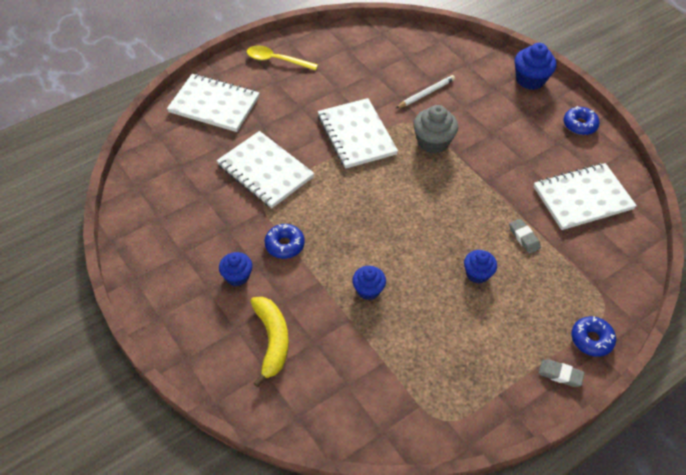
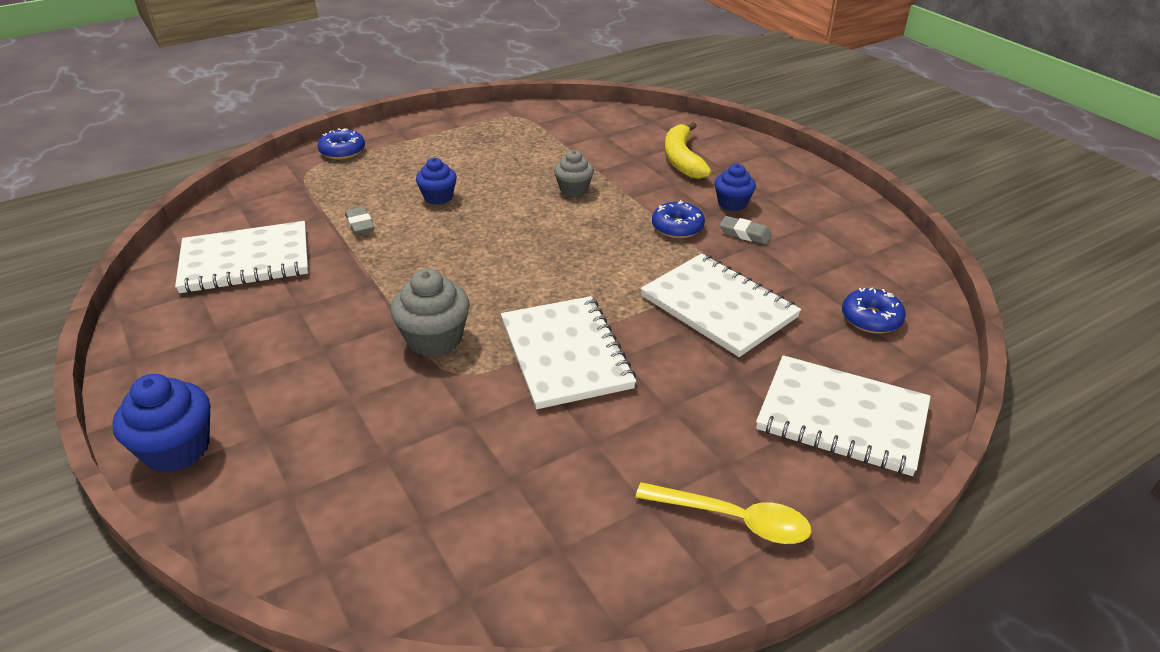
camera: 175 degrees left, 15 degrees down
blue cupcake [352,266,386,300] -> grey cupcake [554,150,594,196]
white pencil [396,75,455,108] -> none
grey eraser [538,359,585,387] -> grey eraser moved to [720,216,772,244]
blue donut [564,106,600,135] -> blue donut moved to [842,288,906,333]

